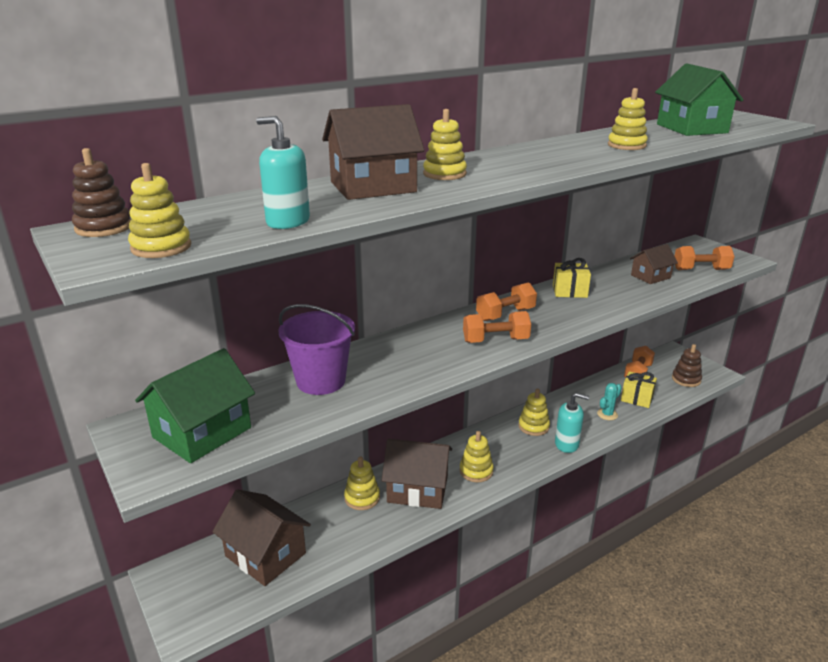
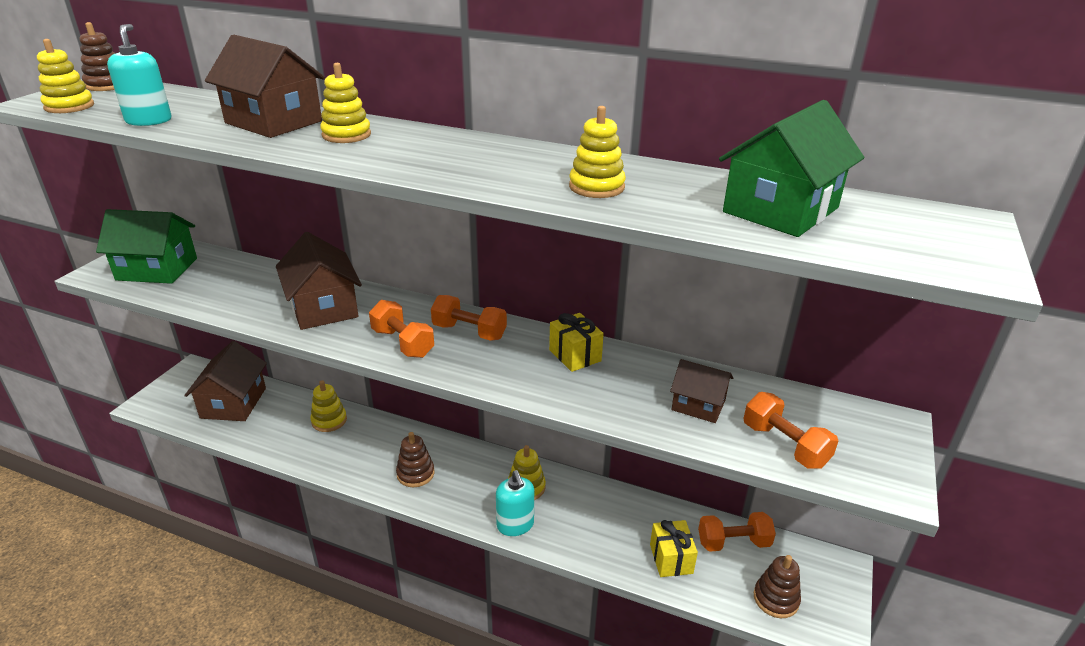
camera: 55 degrees right, 5 degrees up
purple bucket [278,304,355,395] -> none
brown house [382,439,452,509] -> brown house moved to [276,232,362,330]
yellow stacking toy [459,431,494,482] -> brown stacking toy [396,432,434,487]
turquoise cactus [597,383,622,420] -> none

